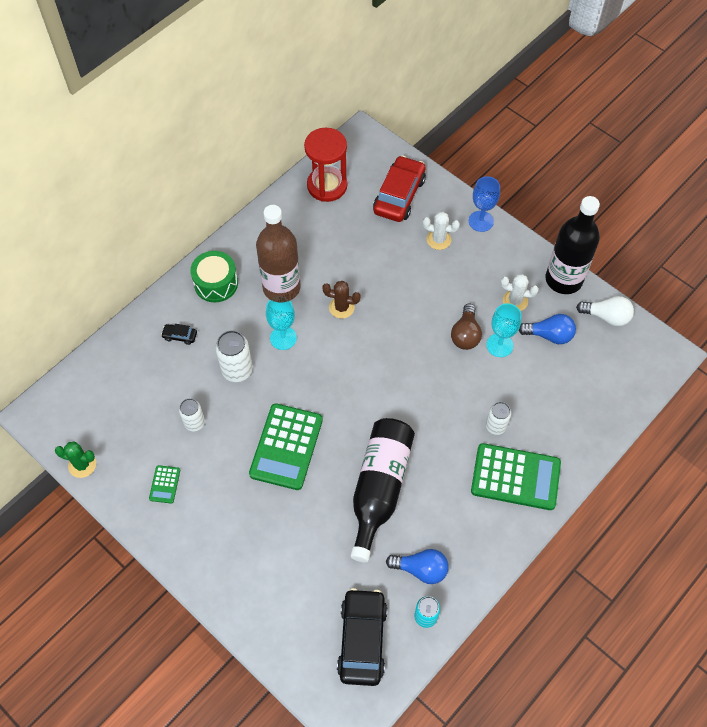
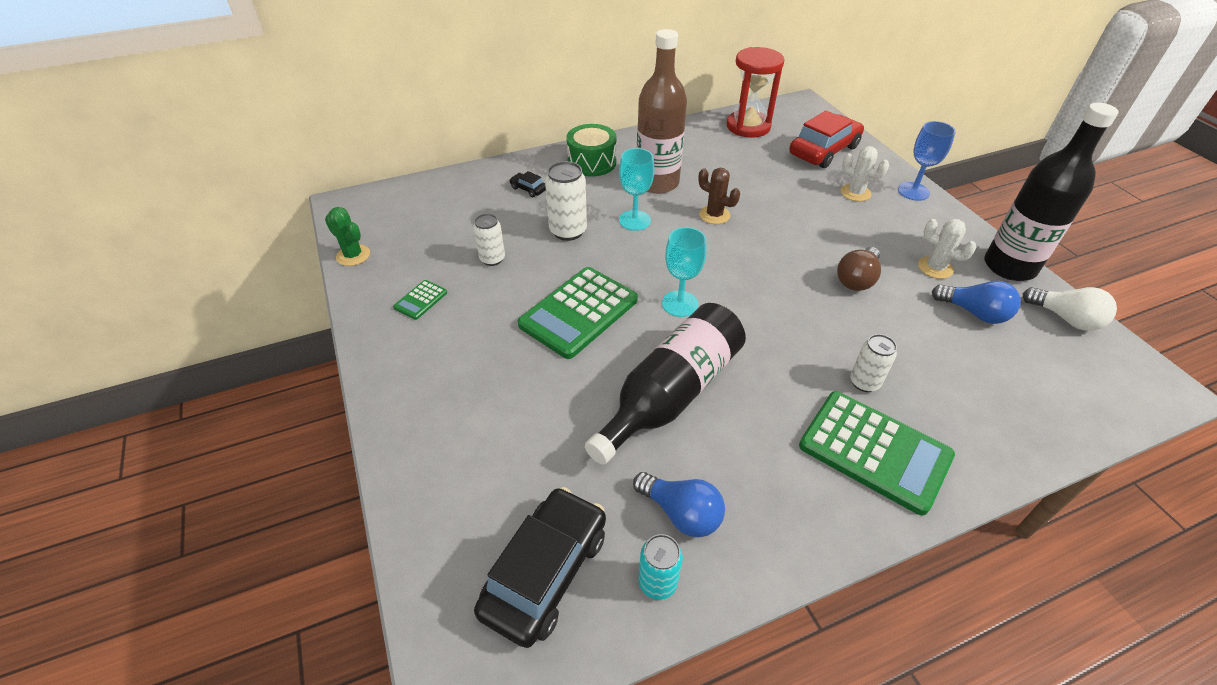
camera: 25 degrees right, 15 degrees down
turquoise goblet [486,303,521,357] -> turquoise goblet moved to [662,227,706,317]

